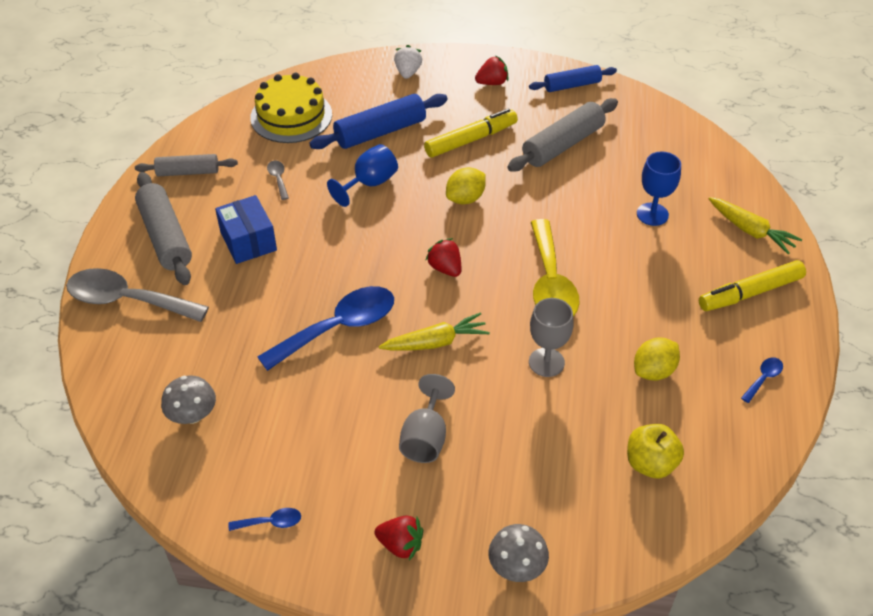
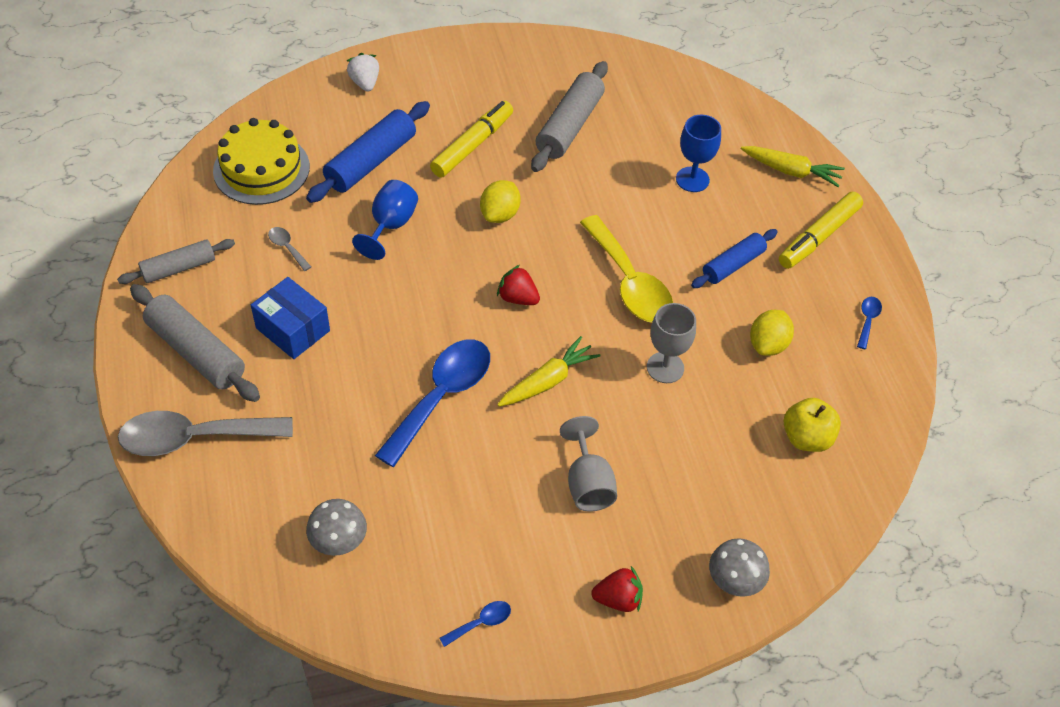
camera: 25 degrees left, 5 degrees up
red strawberry [475,56,509,85] -> none
blue rolling pin [529,65,617,92] -> blue rolling pin moved to [691,229,777,288]

